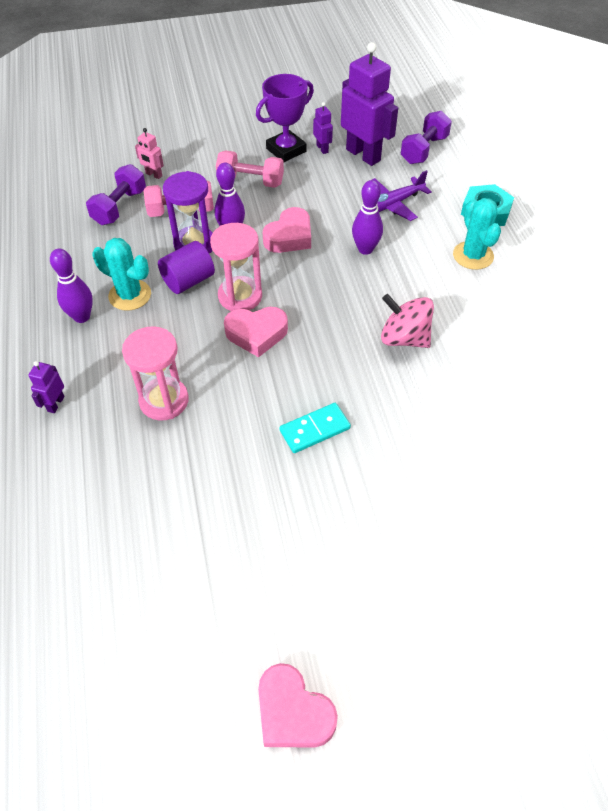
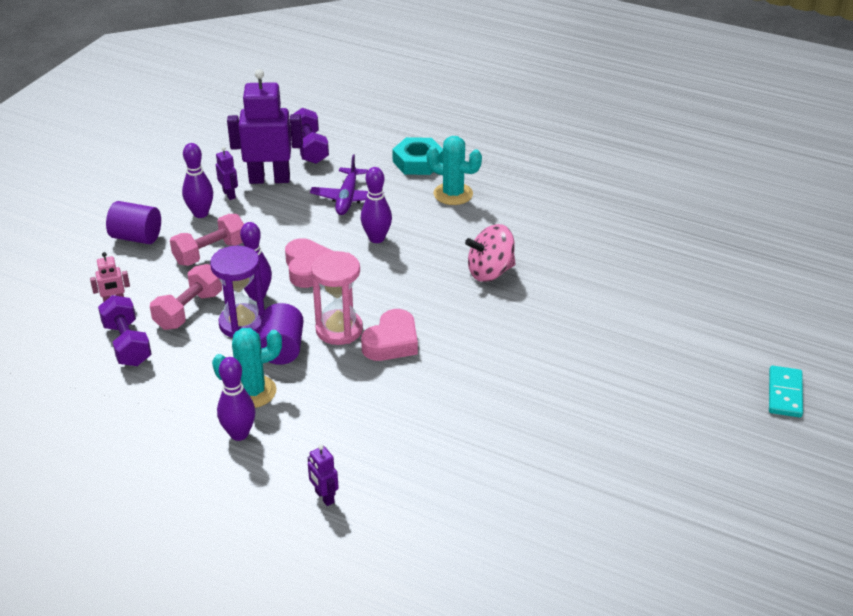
camera: 50 degrees left, 15 degrees down
pink hourglass [122,327,189,421] -> none
purple trophy [256,74,314,162] -> purple bowling pin [182,143,213,218]
pink heart [258,663,338,748] -> none
turquoise domino [279,403,351,453] -> turquoise domino moved to [769,366,803,418]
purple robot [313,102,333,154] -> purple robot turned 45 degrees clockwise [216,147,238,200]
none -> purple cylinder [106,201,161,244]

